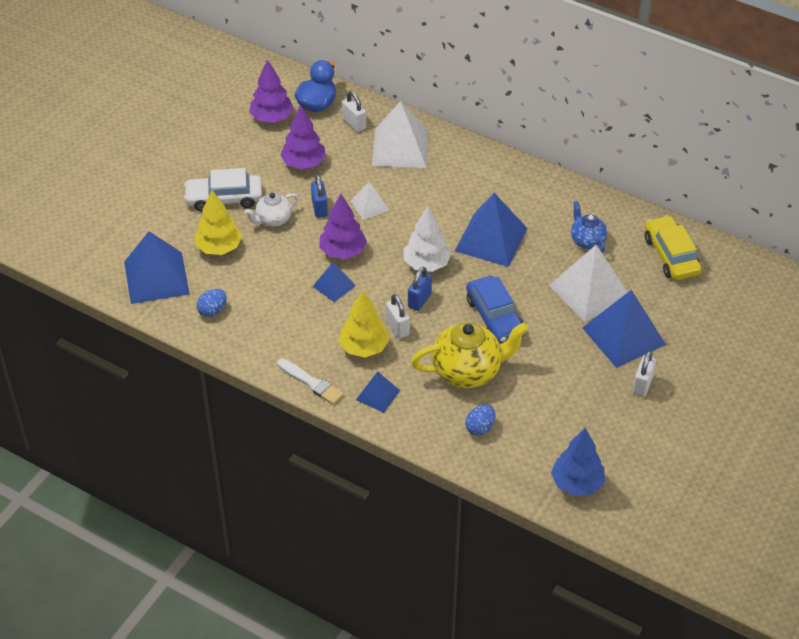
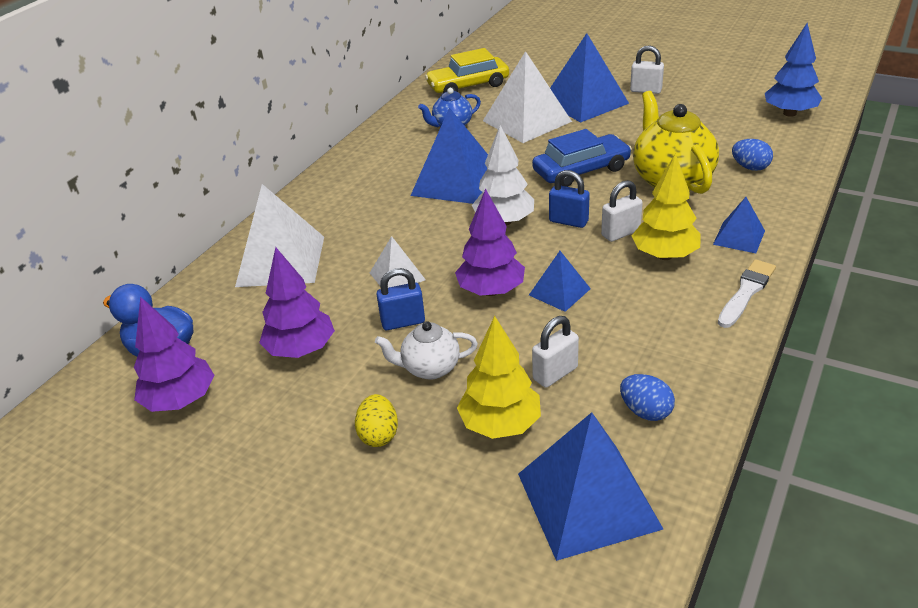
camera: 90 degrees left, 10 degrees down
white car [184,168,262,211] -> yellow egg [355,394,398,447]
white teapot [244,193,299,227] -> white teapot turned 120 degrees clockwise [375,321,478,380]
white padlock [342,91,366,132] -> white padlock moved to [532,316,579,388]

